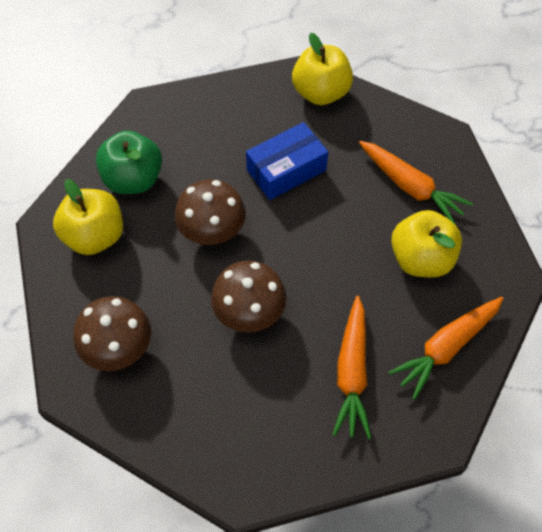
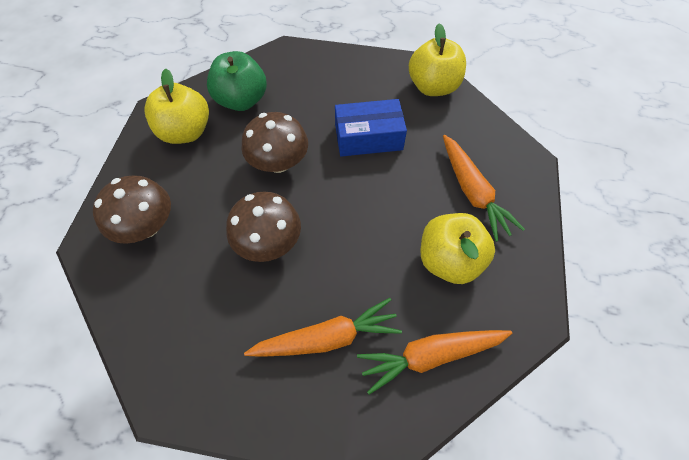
camera: 25 degrees right, 0 degrees up
orange carrot [332,296,371,439] -> orange carrot turned 135 degrees counterclockwise [244,298,402,357]

